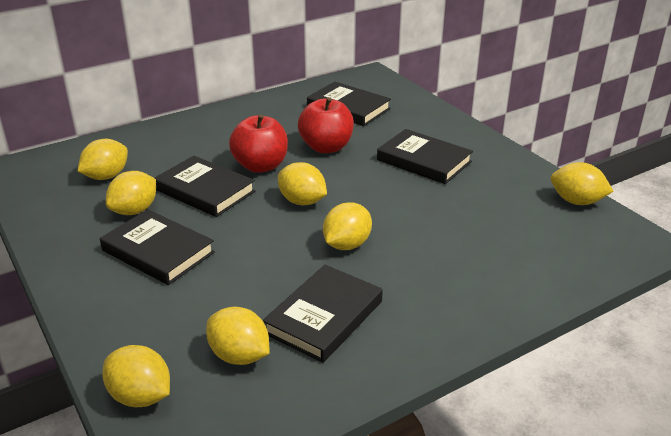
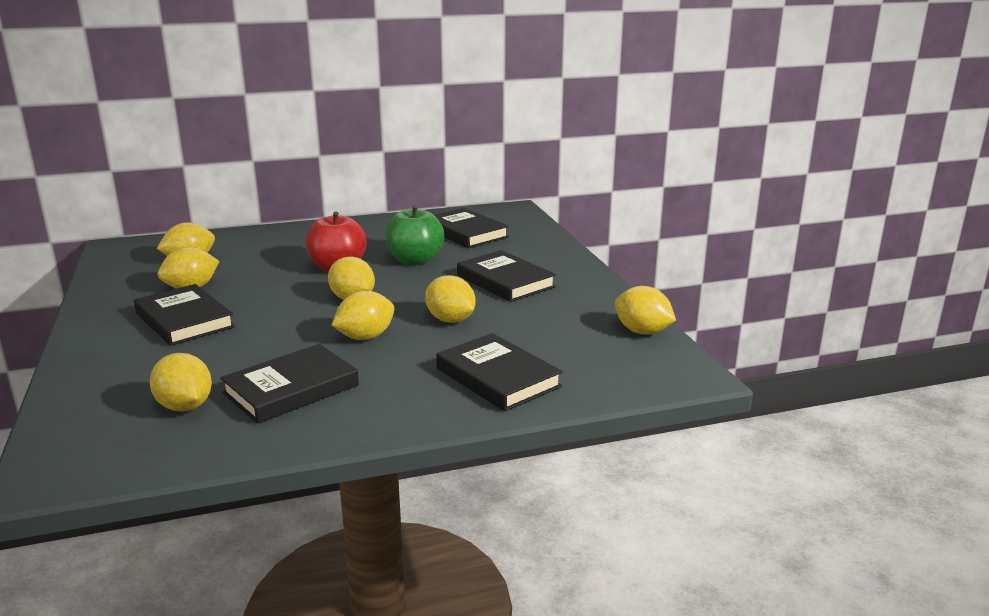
camera: 15 degrees right, 10 degrees down
yellow lemon [102,345,170,407] -> yellow lemon moved to [425,275,476,323]
black book [155,156,255,217] -> black book moved to [436,333,563,411]
red apple [298,97,354,153] -> green apple [385,205,444,265]

